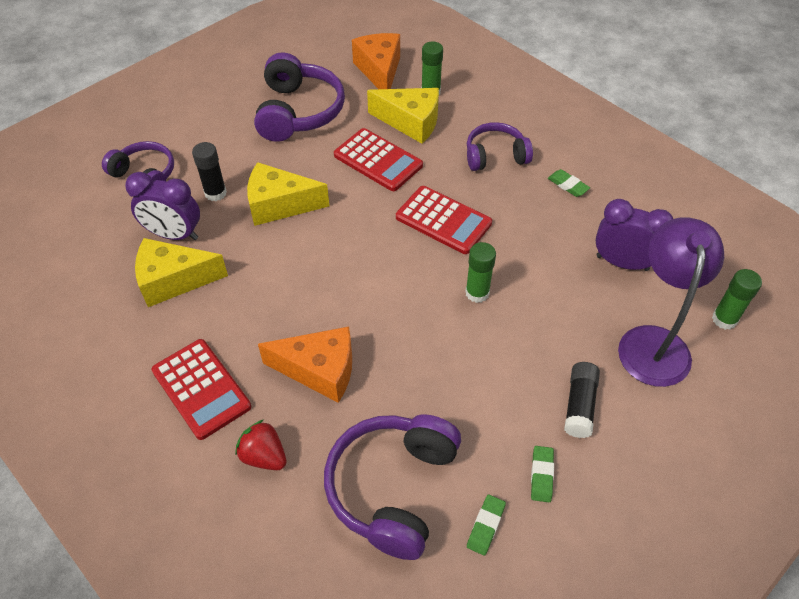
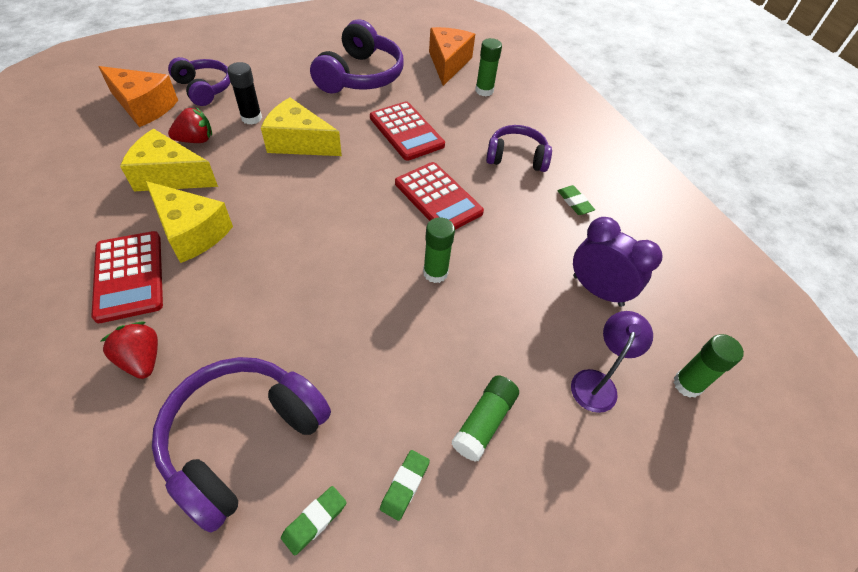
camera: 15 degrees right, 0 degrees up
purple clock [125,172,200,240] -> red strawberry [168,107,212,143]
orange cheese [258,326,352,403] -> orange cheese moved to [98,66,178,127]
yellow cheese [367,88,439,144] -> yellow cheese moved to [145,181,233,263]
black glue stick [564,362,600,438] -> green glue stick [451,375,519,462]
purple lamp [618,217,724,387] -> purple lamp [571,311,653,413], size x0.57

